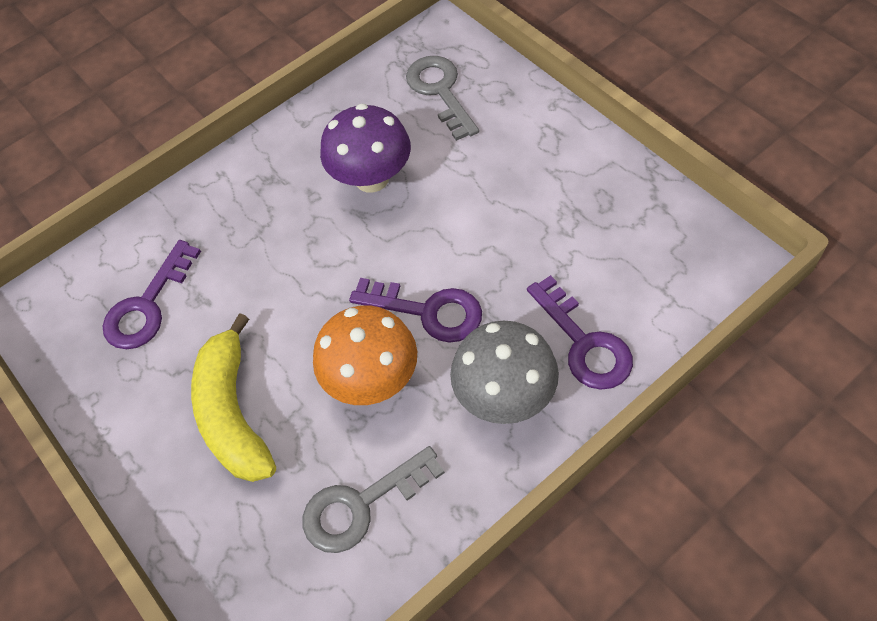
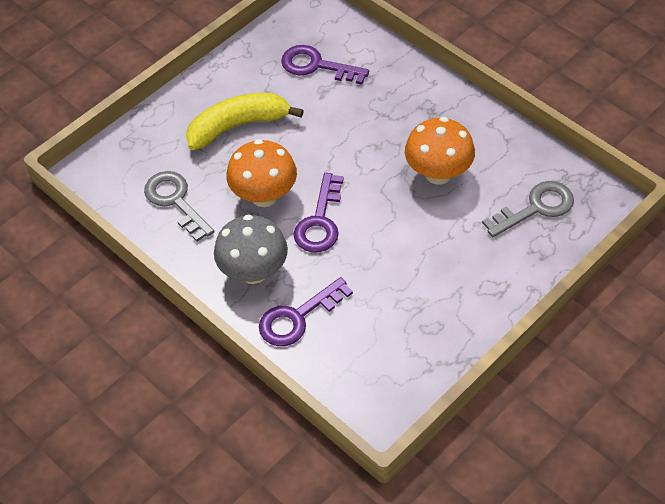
camera: 80 degrees right, 5 degrees down
purple mushroom [320,104,411,193] -> orange mushroom [405,117,475,185]

